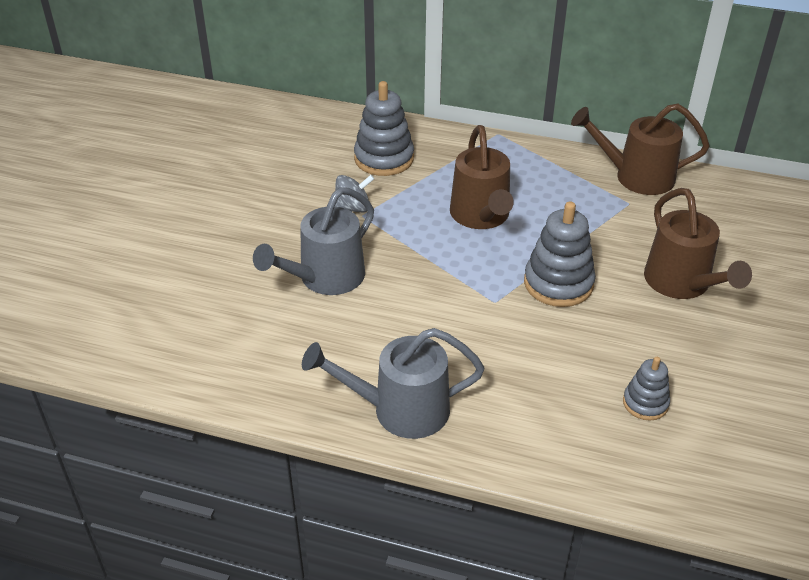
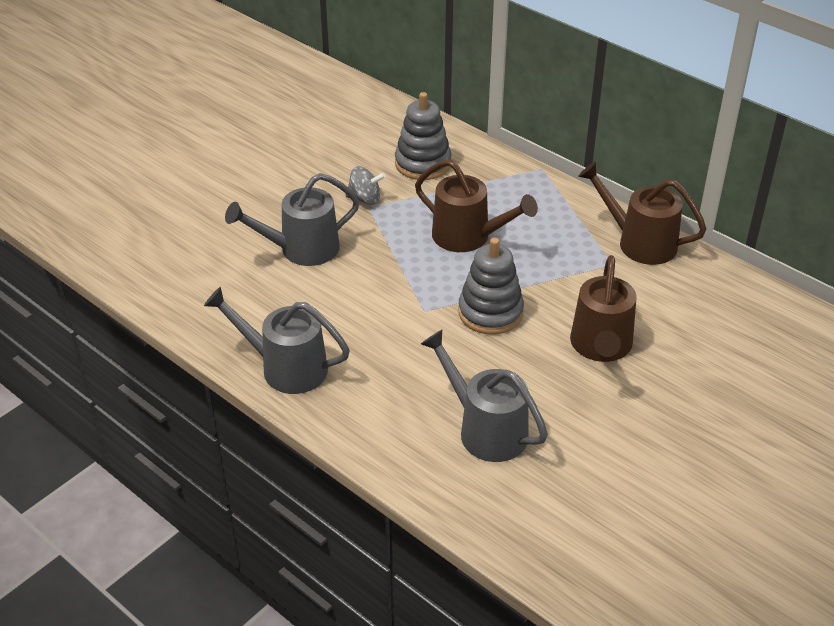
camera: 25 degrees right, 0 degrees up
brown watering can [450,125,514,229] -> brown watering can turned 75 degrees counterclockwise [415,159,538,252]
grey stacking toy [623,357,670,421] -> grey watering can [421,330,548,462]

